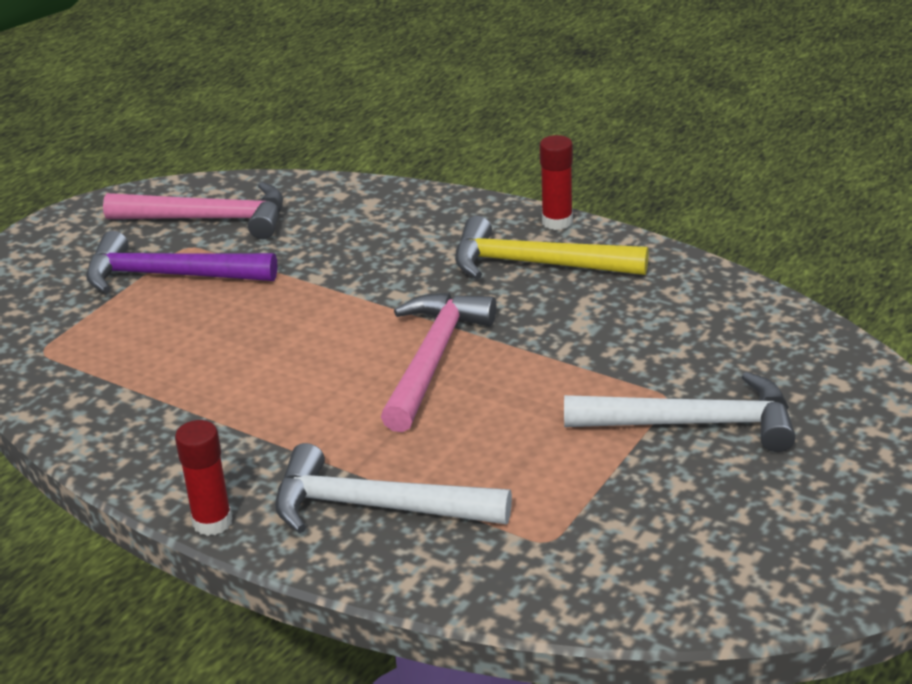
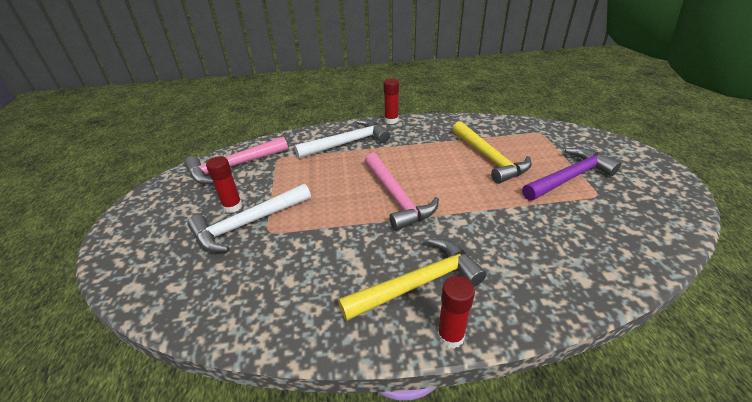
camera: 140 degrees right, 5 degrees up
pink hammer [103,182,283,239] -> pink hammer moved to [184,137,288,184]
none -> red glue stick [206,156,242,213]
none -> yellow hammer [452,121,532,184]

